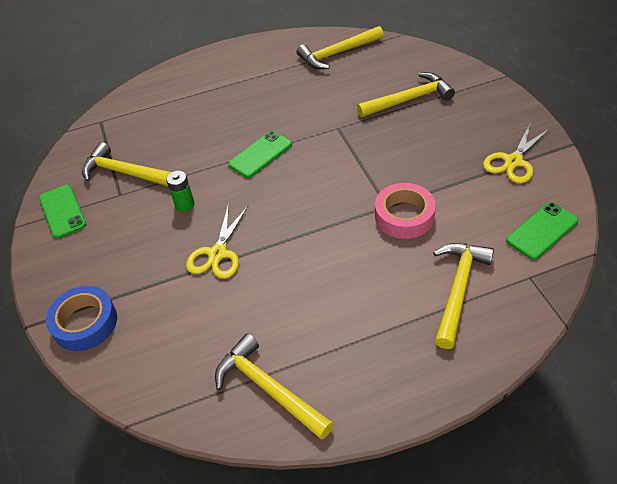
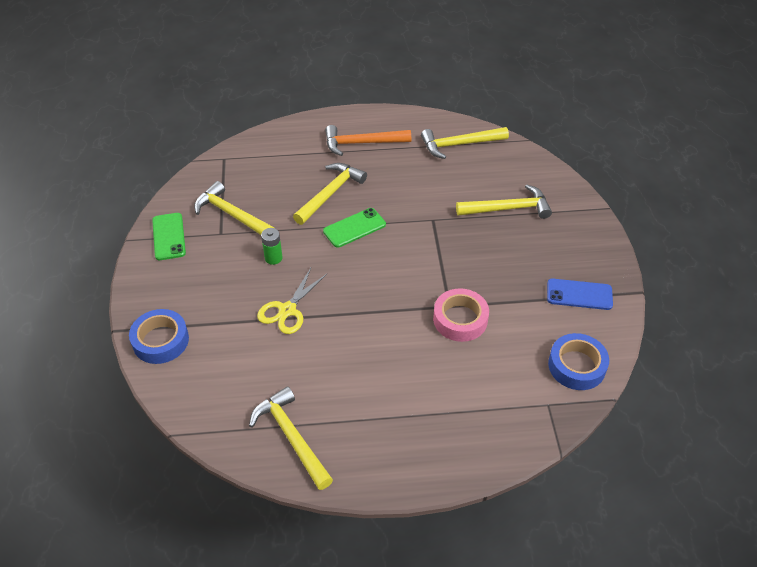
camera: 10 degrees right, 0 degrees up
yellow hammer [433,243,494,349] -> yellow hammer moved to [293,163,367,225]
yellow scissors [483,124,550,184] -> blue phone [547,278,613,310]
green phone [506,202,578,260] -> blue tape [548,333,609,390]
none -> orange hammer [325,125,411,156]

